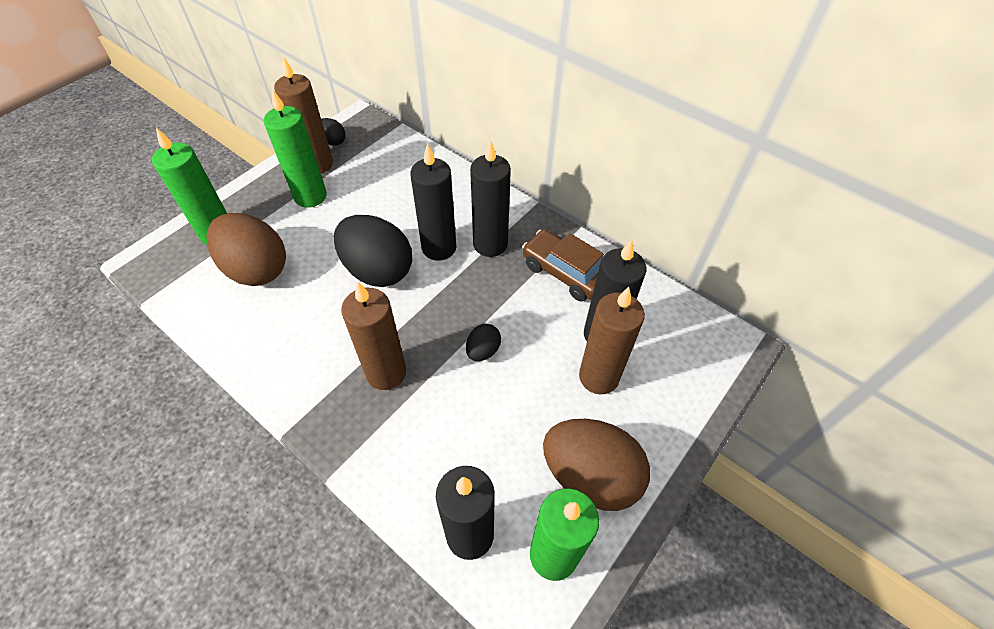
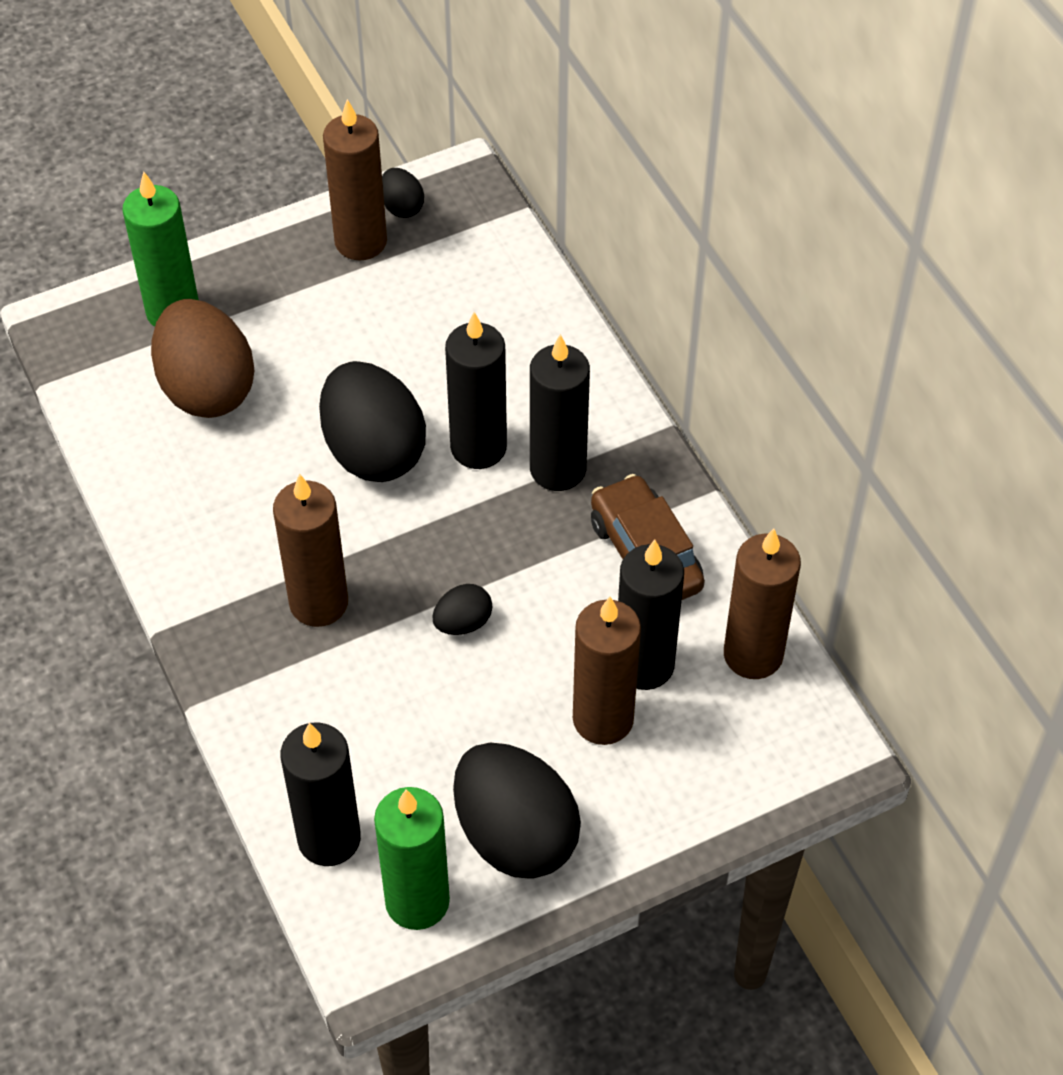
camera: 25 degrees right, 0 degrees up
green candle [264,89,327,208] -> none
brown egg [543,419,650,511] -> black egg [453,742,581,879]
none -> brown candle [724,528,801,679]

